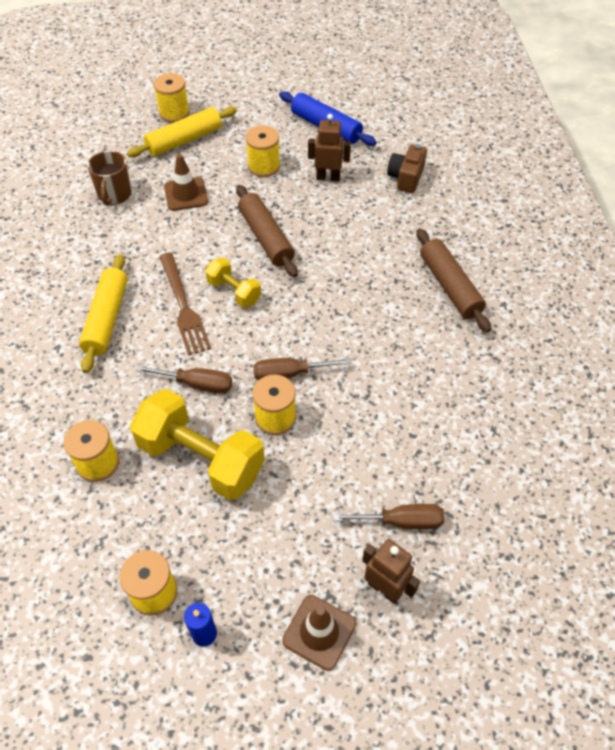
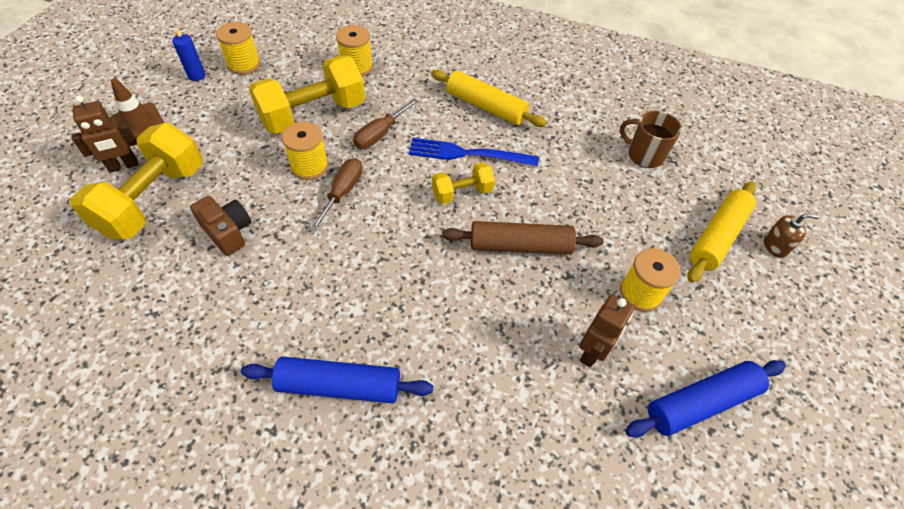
camera: 115 degrees right, 0 degrees up
yellow rolling pin [127,107,237,158] -> yellow rolling pin turned 45 degrees clockwise [688,181,756,283]
yellow spool [154,73,190,122] -> brown soap dispenser [764,213,819,258]
brown fork [159,252,211,356] -> blue fork [409,138,539,166]
brown traffic cone [164,154,208,211] -> none
brown screwdriver [333,504,445,529] -> yellow dumbbell [70,123,203,239]
brown camera [387,144,427,193] -> brown camera moved to [190,196,251,256]
brown rolling pin [416,228,491,333] -> blue rolling pin [241,357,434,403]

